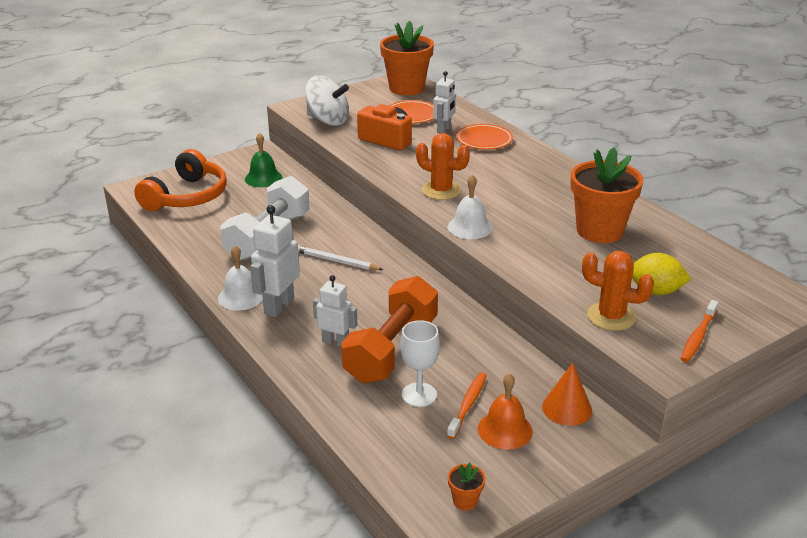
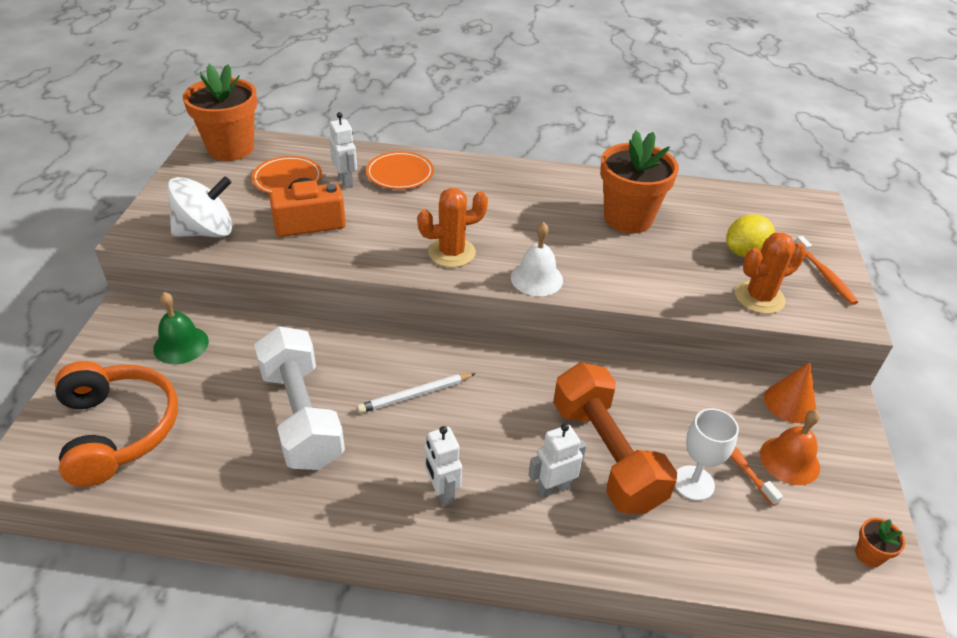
camera: 50 degrees left, 10 degrees up
white bell [218,245,263,310] -> none
white robot [250,205,300,317] -> white robot [424,426,462,506], size x0.66

